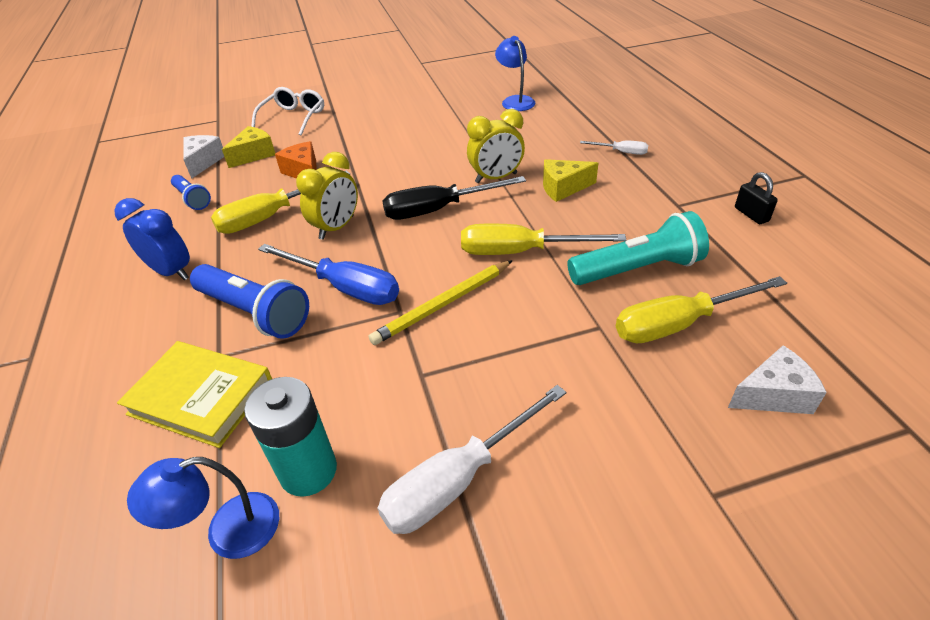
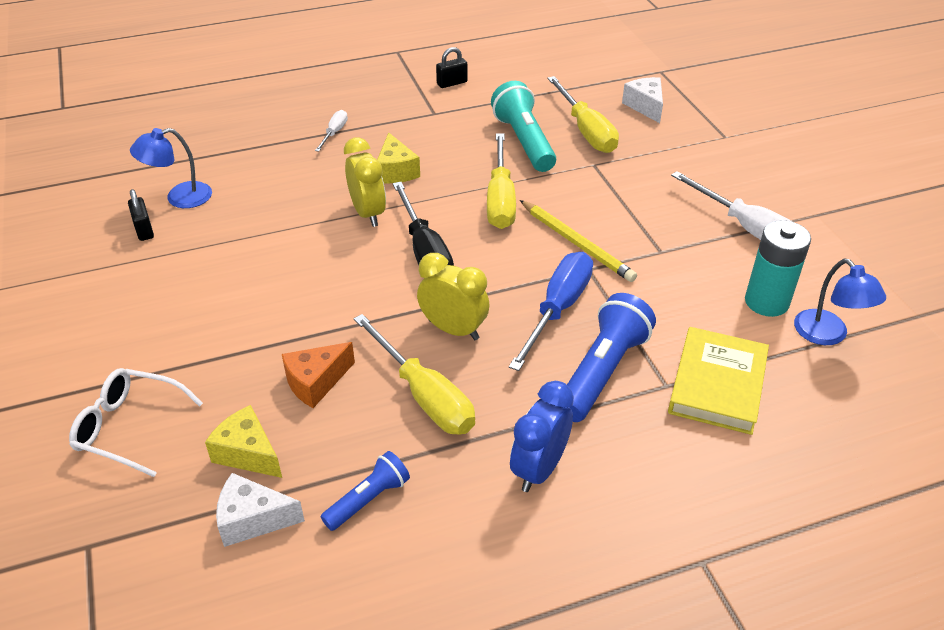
camera: 95 degrees left, 0 degrees up
none -> black padlock [128,189,154,241]

